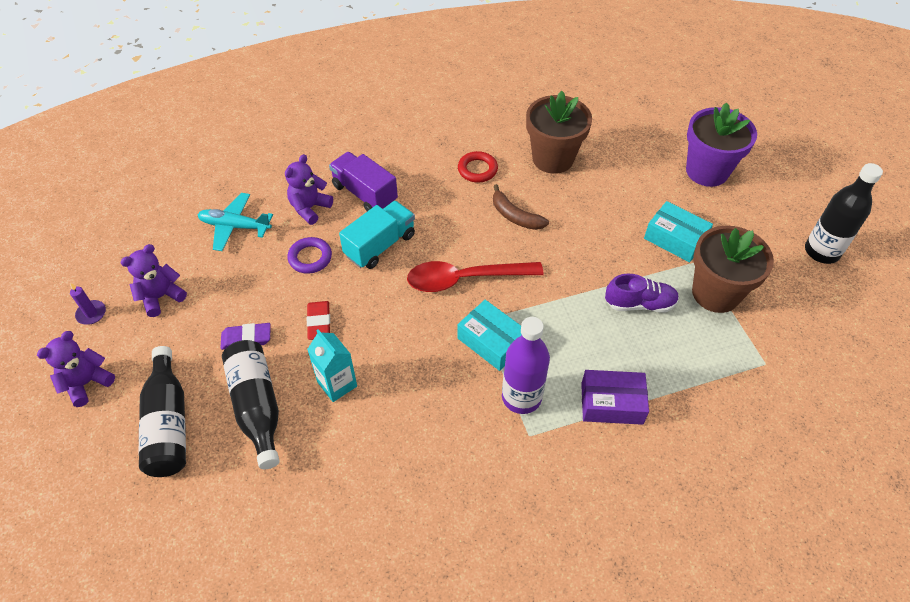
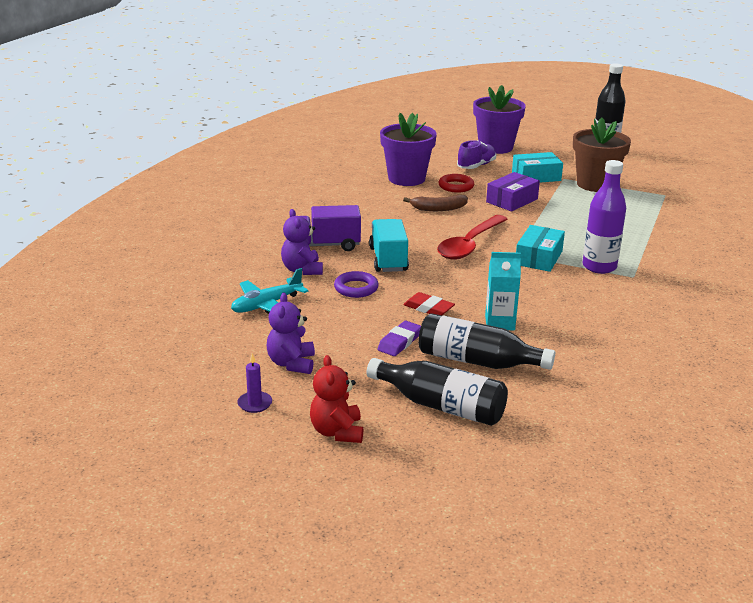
camera: 50 degrees left, 25 degrees down
purple teddy bear [37,331,115,407] -> red teddy bear [310,355,363,443]
red ring [458,151,498,183] -> red ring moved to [438,174,474,193]
turquoise box [458,300,521,371] -> turquoise box turned 60 degrees counterclockwise [516,225,565,272]
brown flower pot [526,91,592,174] -> purple flower pot [380,113,437,186]
purple box [581,370,649,425] -> purple box moved to [486,172,540,212]
purple shoe [605,274,679,312] -> purple shoe moved to [457,140,496,169]

